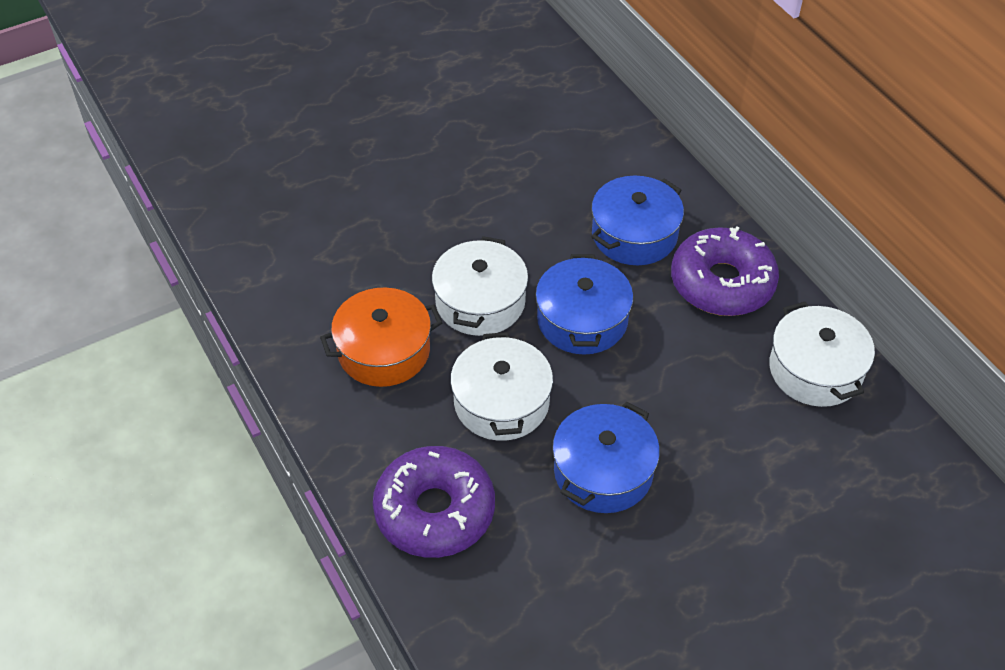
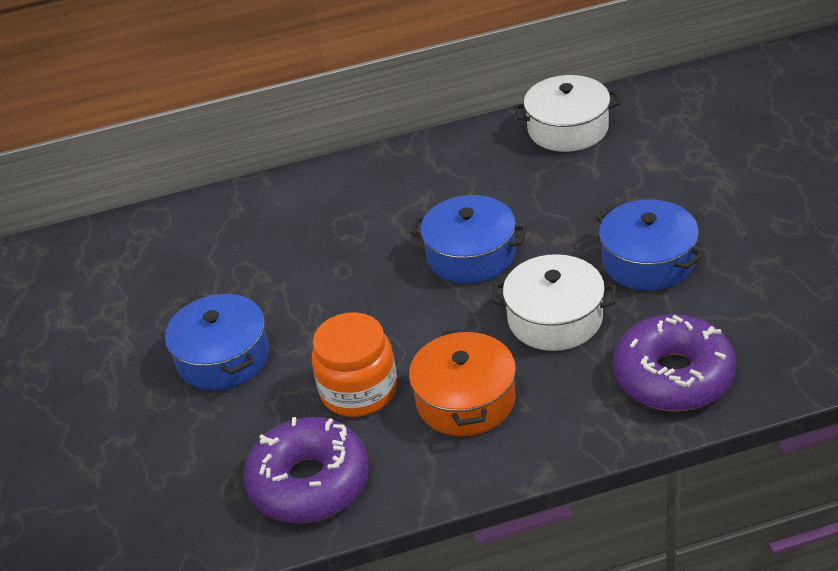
camera: 70 degrees left, 10 degrees down
white pot [432,236,528,336] -> none
blue pot [591,176,684,265] -> blue pot moved to [165,294,269,390]
purple donut [671,226,779,316] -> purple donut moved to [244,417,369,523]
none -> orange jar [312,312,397,417]

